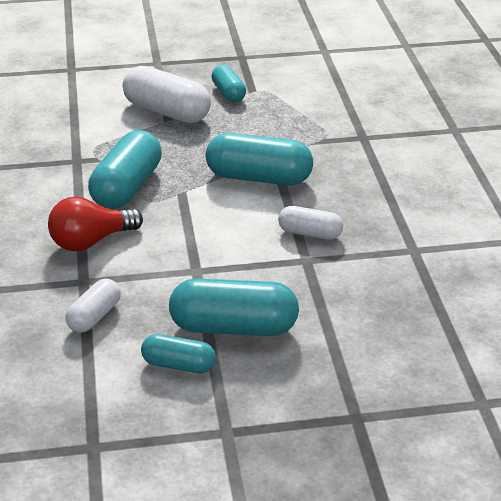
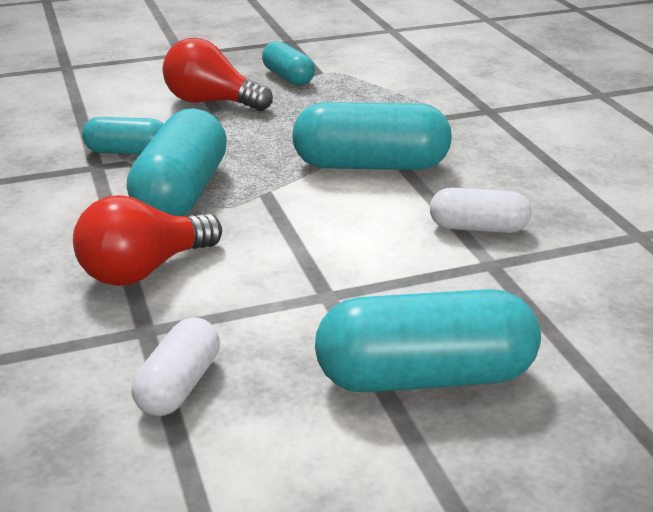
camera: 10 degrees left, 5 degrees down
white capsule [123,66,211,123] -> red light bulb [162,38,273,111]
turquoise capsule [141,334,216,373] -> turquoise capsule moved to [82,117,163,154]

